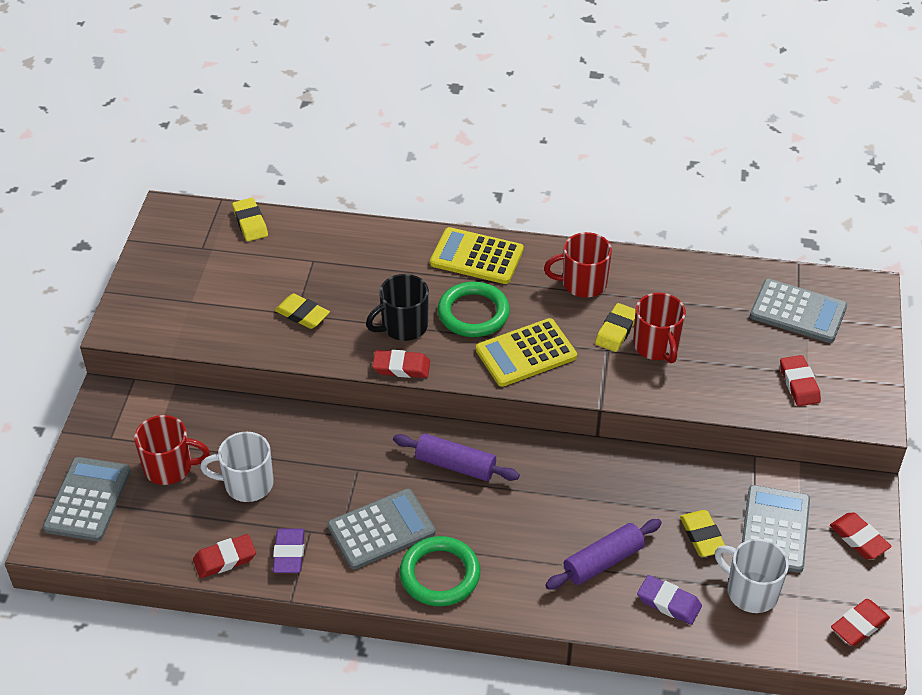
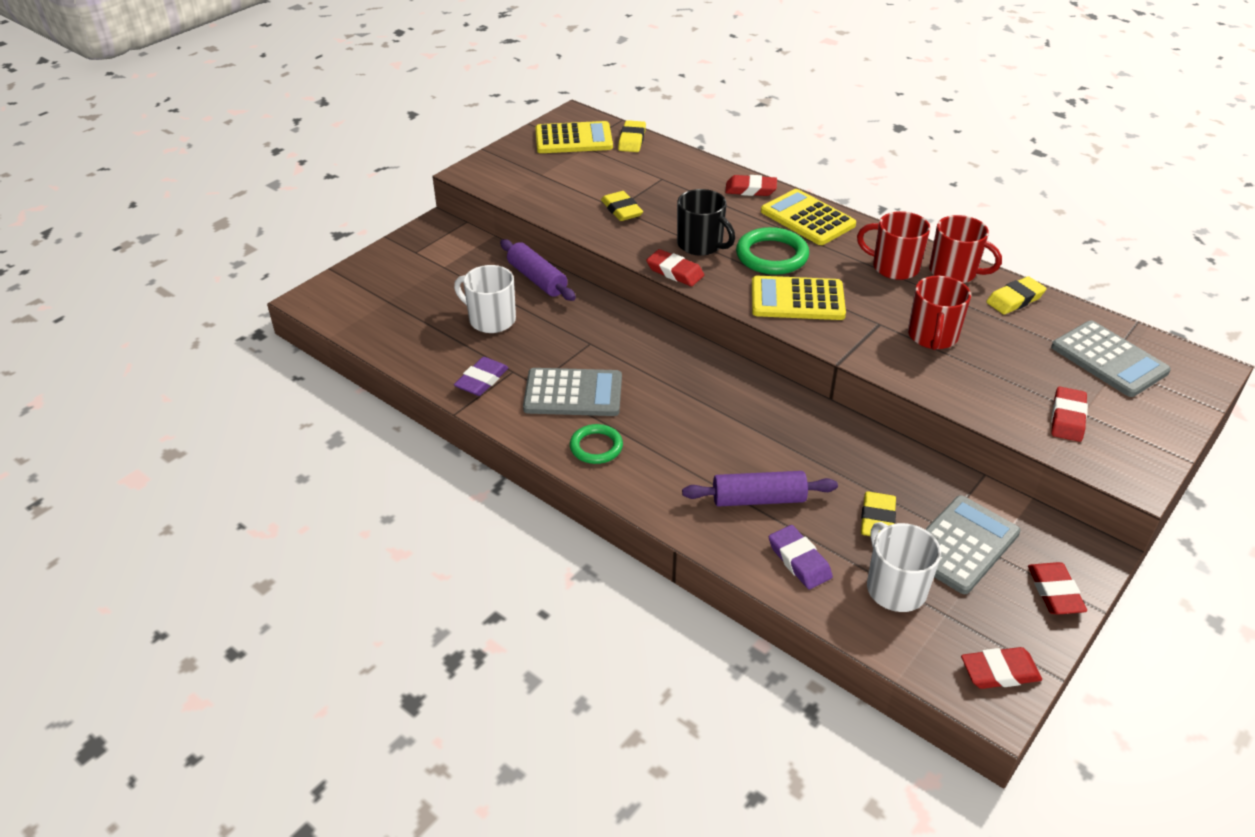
camera: 30 degrees right, 5 degrees down
grey calculator [43,457,131,541] -> none
red mug [134,415,210,485] -> red mug moved to [929,215,1002,283]
red eraser [193,534,256,578] -> red eraser moved to [725,175,777,196]
black mug [366,274,429,341] -> black mug turned 135 degrees counterclockwise [677,189,735,256]
purple rolling pin [393,433,520,481] -> purple rolling pin moved to [500,239,576,301]
green ring [400,536,480,606] -> green ring [570,424,623,464], size x0.64
yellow eraser [595,303,636,352] -> yellow eraser moved to [986,276,1046,314]
none -> yellow calculator [535,121,613,153]

